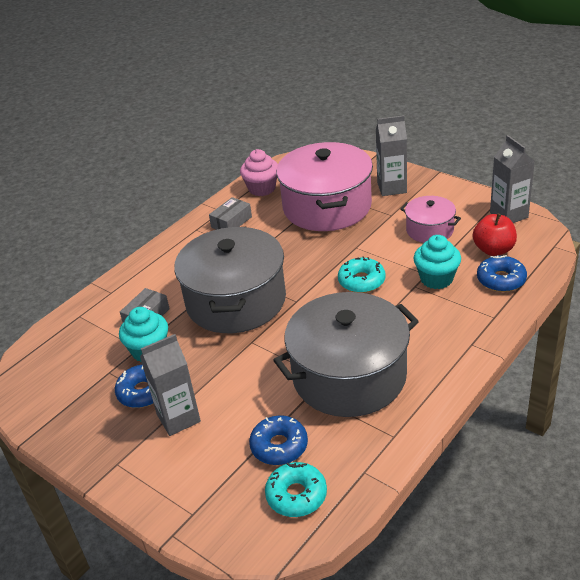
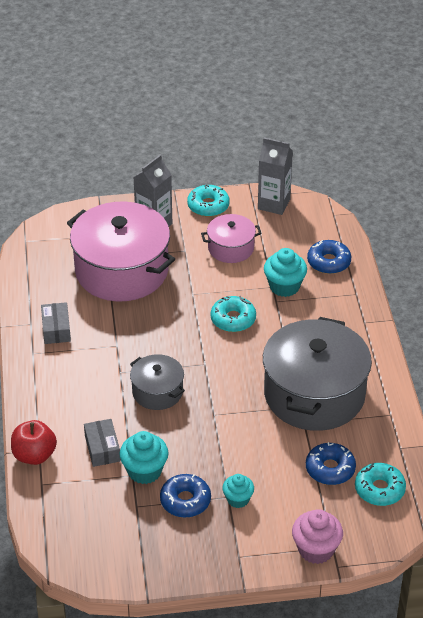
camera: 50 degrees left, 5 degrees up
grey carton [140,334,201,436] -> turquoise cupcake [222,474,254,508]
grey pot [174,227,286,333] -> grey pot [130,354,185,410], size x0.50
pink cupcake [240,149,278,196] -> pink cupcake moved to [292,509,343,564]
red apple [473,214,517,256] -> red apple moved to [11,420,57,465]
none -> turquoise donut [187,185,230,217]

